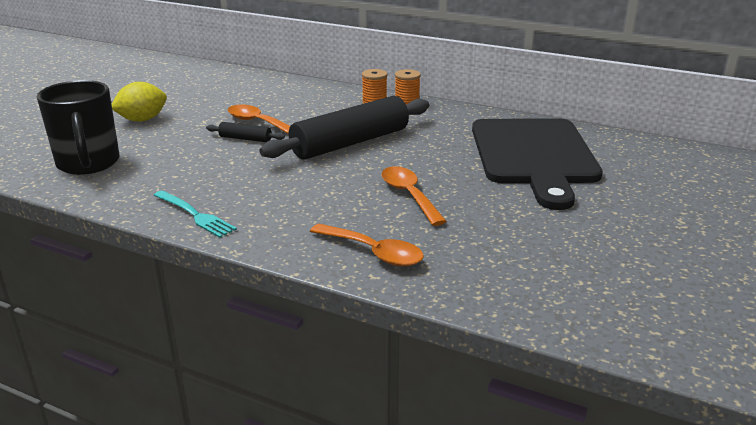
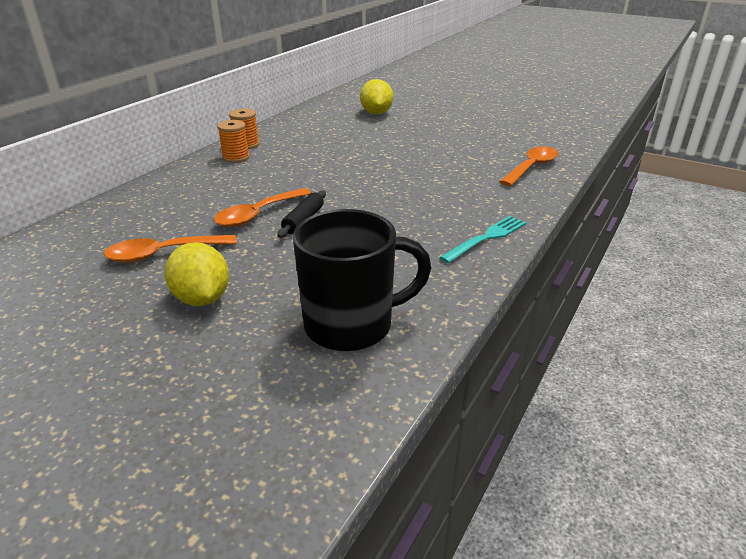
camera: 85 degrees left, 5 degrees up
black rolling pin [259,96,429,160] -> none
orange spoon [381,166,447,226] -> orange spoon moved to [104,235,237,263]
black cutting board [472,118,603,210] -> yellow lemon [360,79,393,115]

